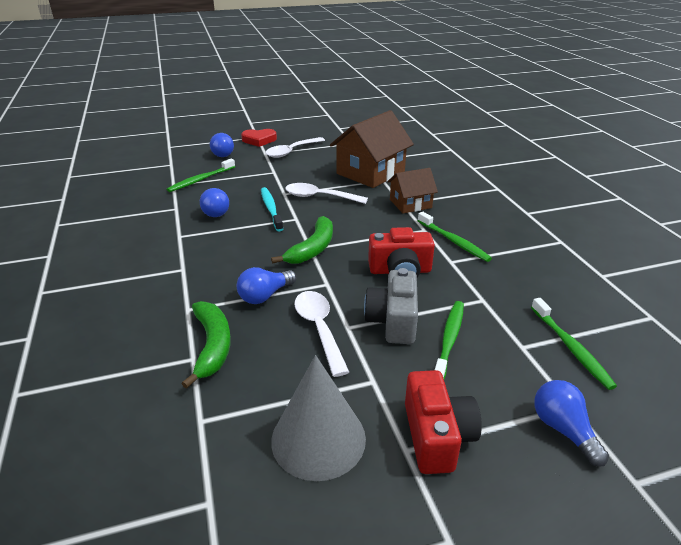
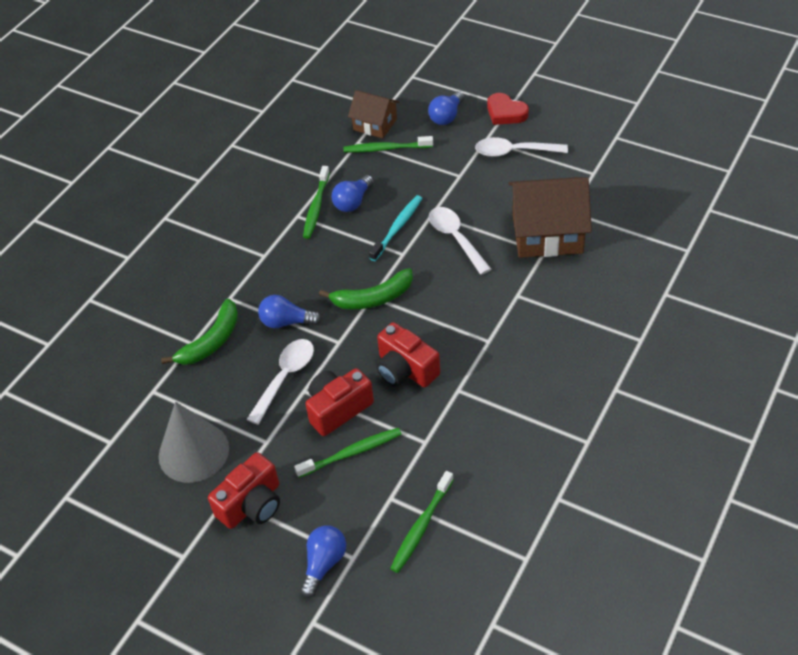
camera: 50 degrees right, 15 degrees up
grey camera [364,268,418,344] -> red camera [305,368,374,436]
brown house [387,168,438,213] -> brown house moved to [348,90,399,138]
green toothbrush [418,212,492,262] -> green toothbrush moved to [303,166,330,239]

